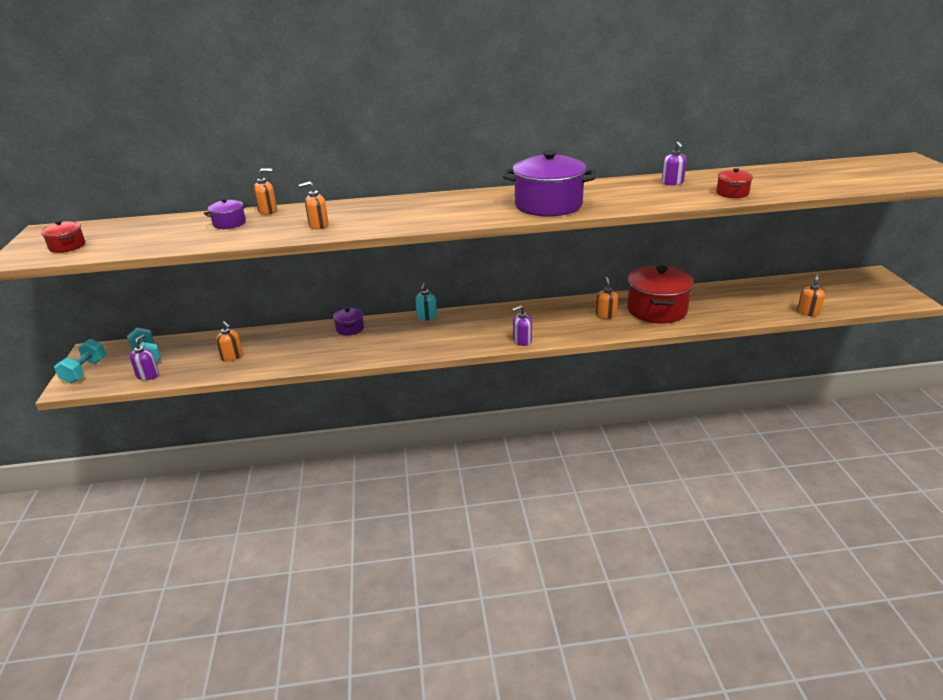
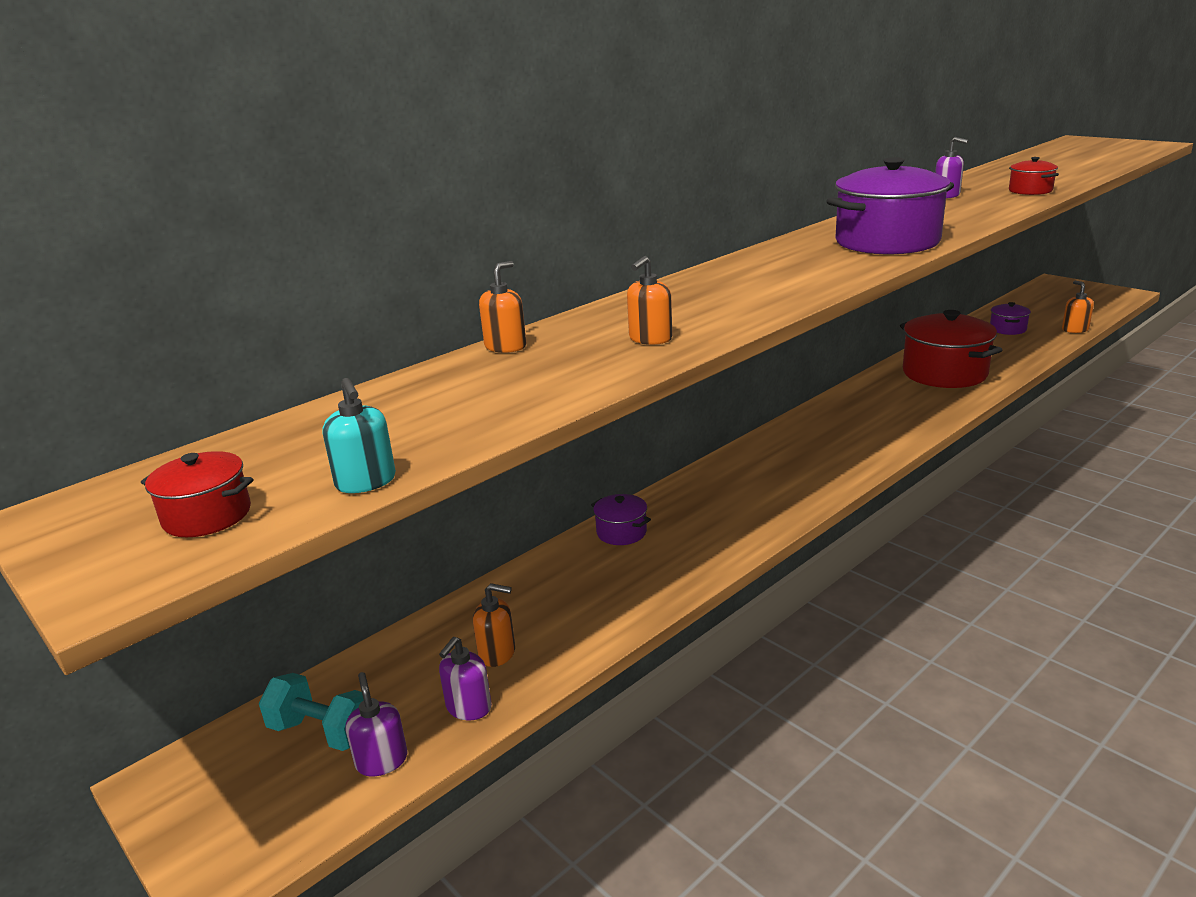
camera: 35 degrees left, 5 degrees down
turquoise dumbbell [54,339,106,384] -> none
purple pot [204,198,248,229] -> purple pot moved to [990,302,1031,335]
turquoise soap dispenser [415,283,437,320] -> turquoise soap dispenser moved to [323,378,396,493]
purple soap dispenser [512,305,532,346] -> purple soap dispenser moved to [439,637,492,720]
orange soap dispenser [596,277,618,319] -> none

